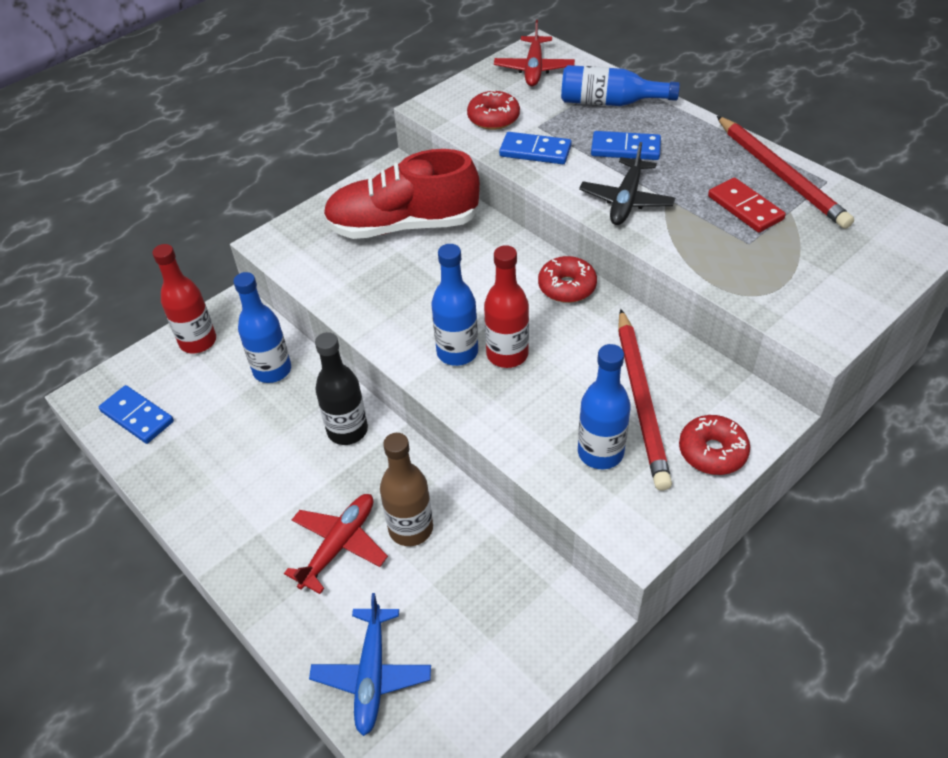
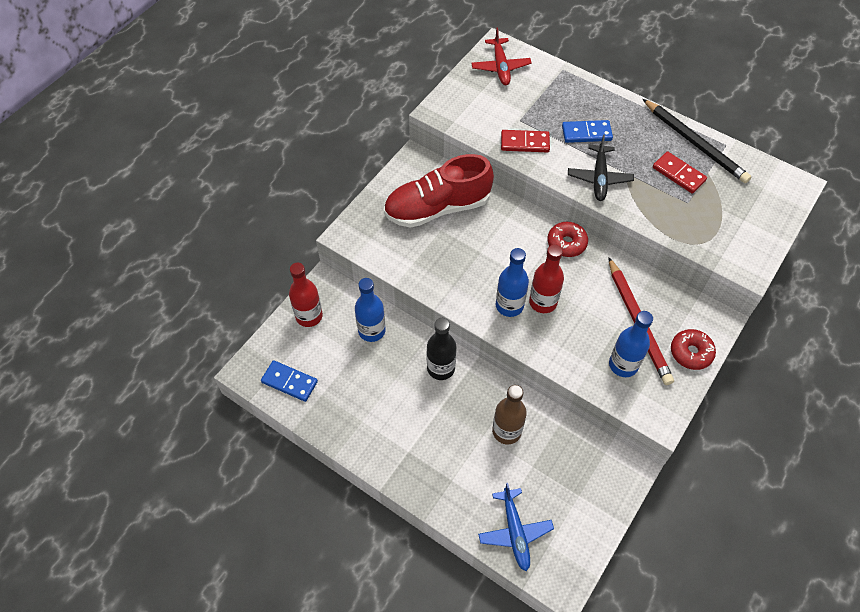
camera: 15 degrees left, 10 degrees up
red plane [284,494,388,594] -> none
red donut [467,90,520,130] -> none
blue domino [499,132,572,164] -> red domino [501,130,550,152]
blue bottle [561,65,680,106] -> none
red pencil [717,116,854,229] -> black pencil [643,99,752,183]

